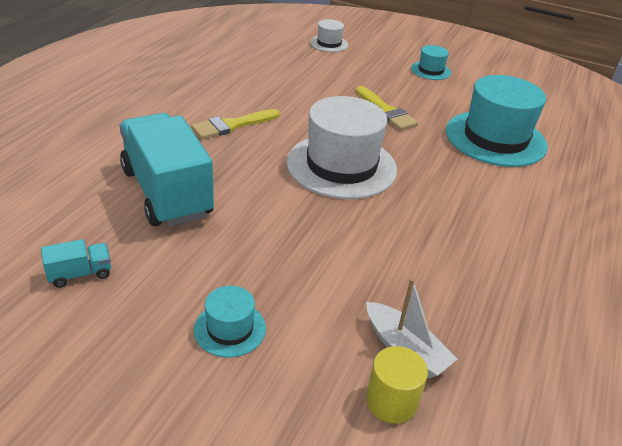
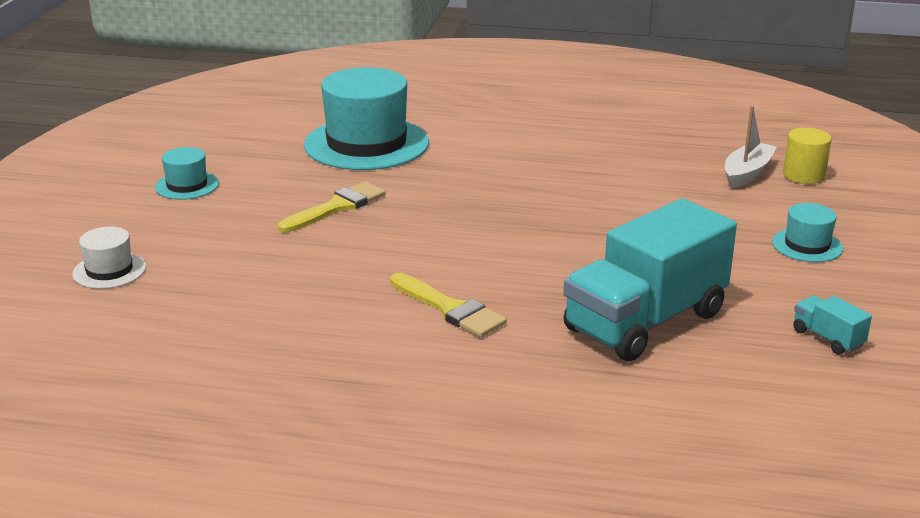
camera: 100 degrees left, 10 degrees down
white hat [286,96,397,199] -> none

